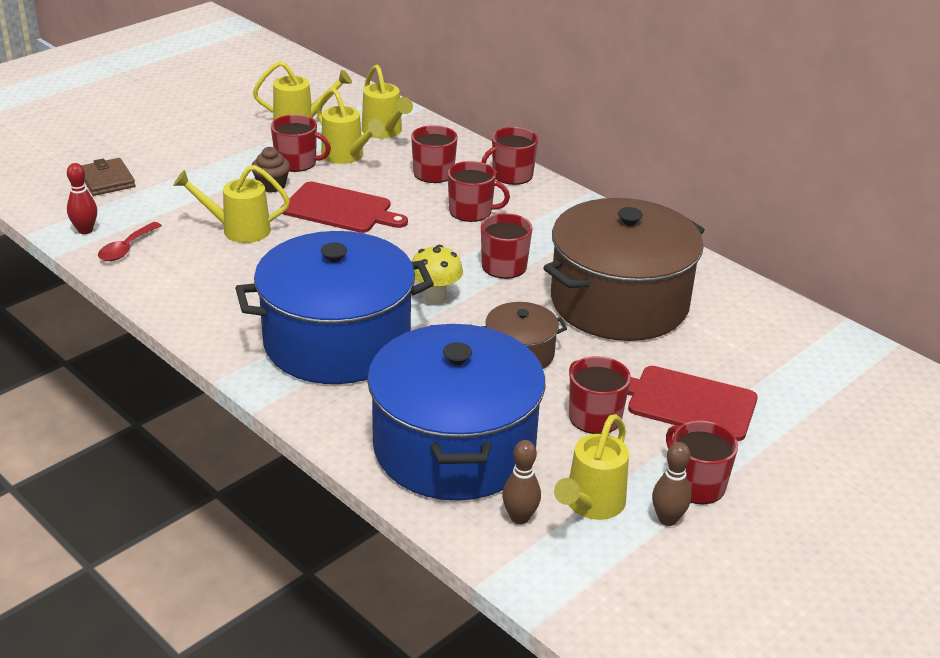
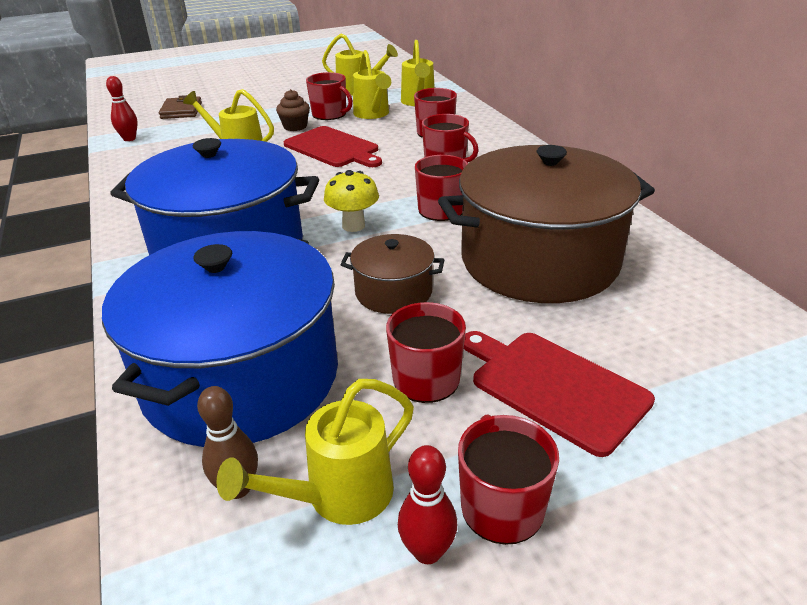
camera: 25 degrees right, 0 degrees up
red spoon [98,222,162,261] -> none
red mug [481,127,538,185] -> none
brown bowling pin [652,442,691,526] -> red bowling pin [398,445,457,564]

